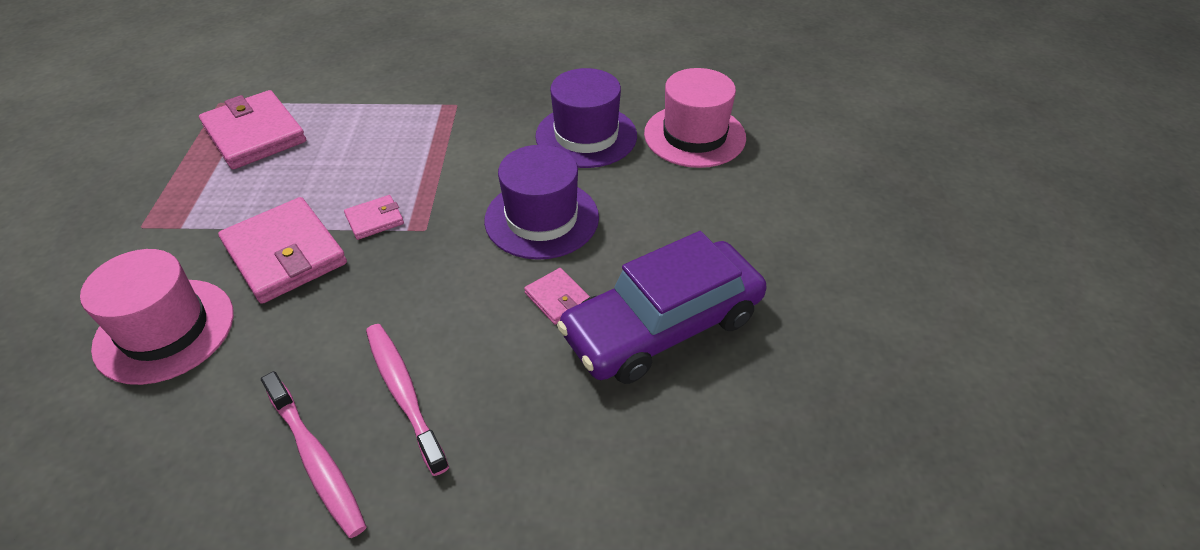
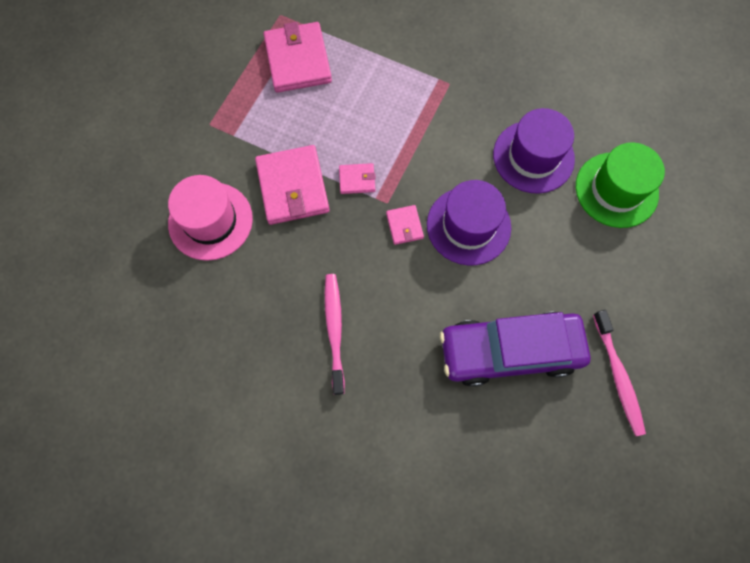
camera: 25 degrees right, 25 degrees up
pink toothbrush [261,371,367,538] -> pink toothbrush moved to [593,310,646,436]
pink wallet [524,268,590,325] -> pink wallet moved to [386,205,424,245]
pink hat [644,68,746,168] -> green hat [576,142,665,228]

